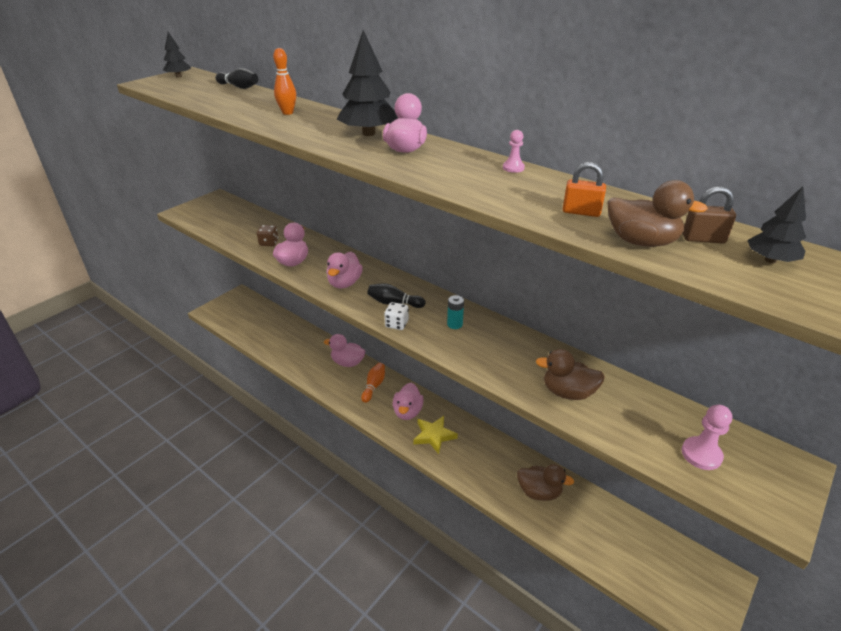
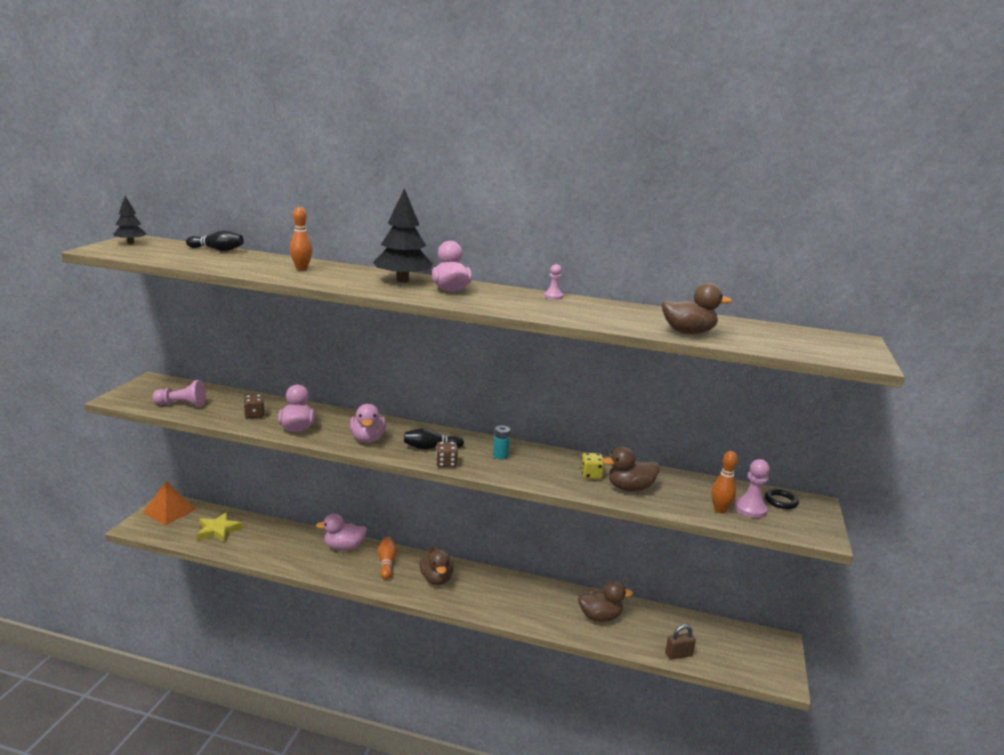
camera: 25 degrees left, 15 degrees down
white dice [384,302,409,330] -> brown dice [436,442,458,468]
pink duck [392,383,424,420] -> brown duck [420,546,454,585]
yellow star [413,416,458,454] -> yellow star moved to [197,512,243,543]
orange padlock [563,162,606,217] -> none
brown padlock [682,186,736,244] -> brown padlock moved to [665,624,696,659]
black tree [747,186,806,263] -> none
none -> orange pyramid [143,481,196,525]
none -> pink pawn [152,380,206,407]
none -> yellow dice [580,453,605,479]
none -> orange bowling pin [711,451,738,513]
none -> black ring [765,489,799,509]

